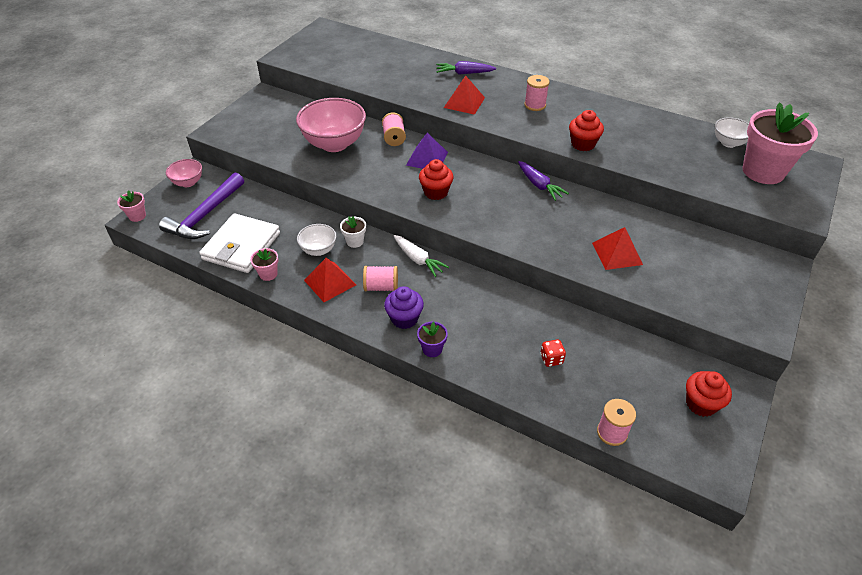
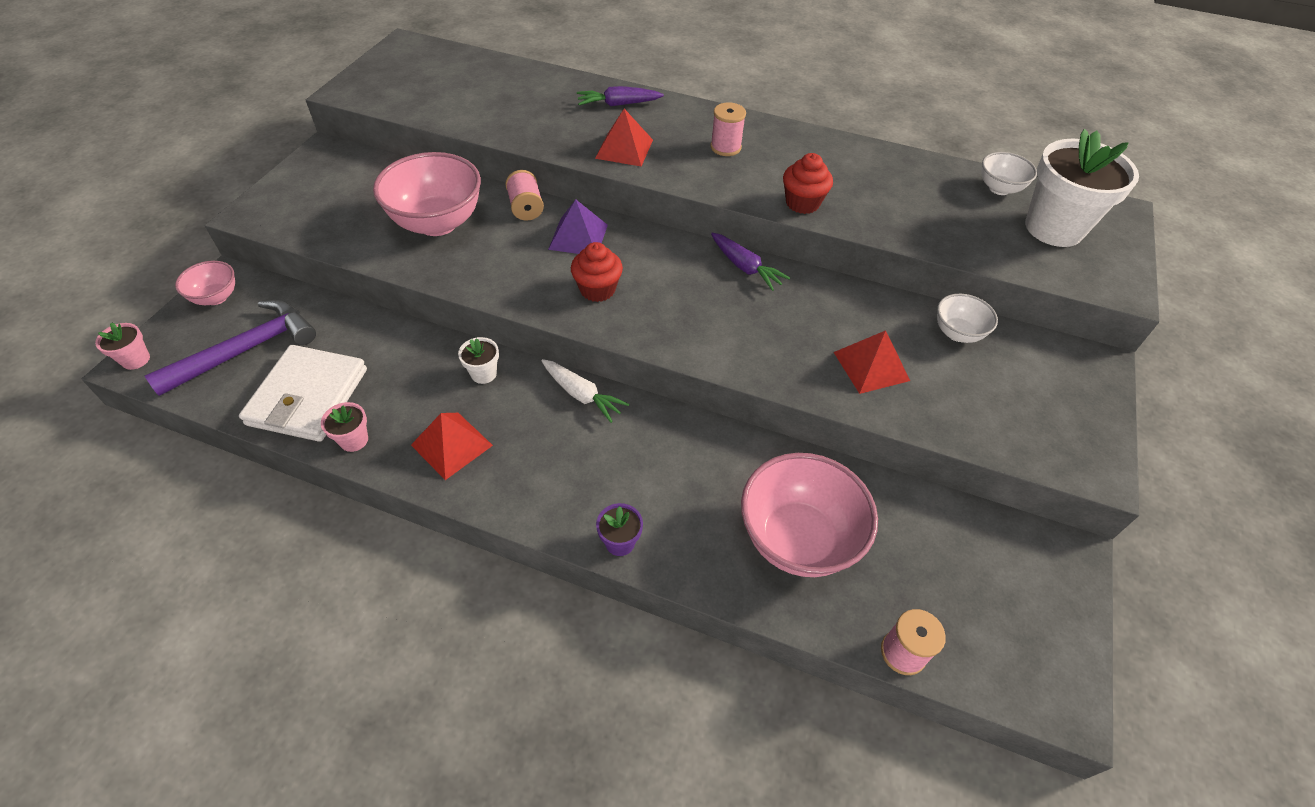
camera: 10 degrees left, 5 degrees up
purple hammer [159,172,244,239] -> purple hammer turned 150 degrees counterclockwise [145,300,316,396]
white bowl [297,224,336,256] -> white bowl moved to [937,294,998,343]
pink spool [363,266,398,291] -> none
purple cupcake [384,286,424,329] -> none
red dice [540,339,566,367] -> pink bowl [741,453,878,577]
red cupcake [686,371,732,417] -> none
pink flower pot [742,102,818,184] -> white flower pot [1025,129,1139,247]

